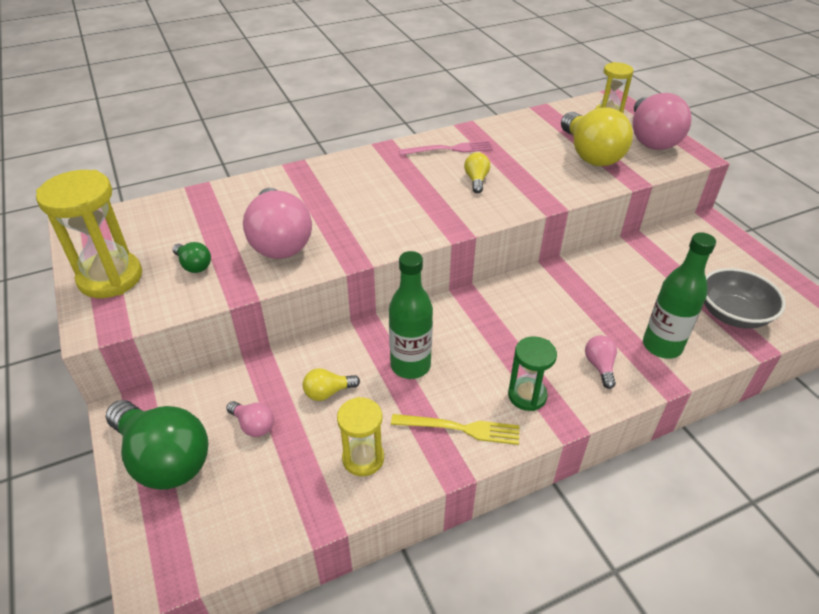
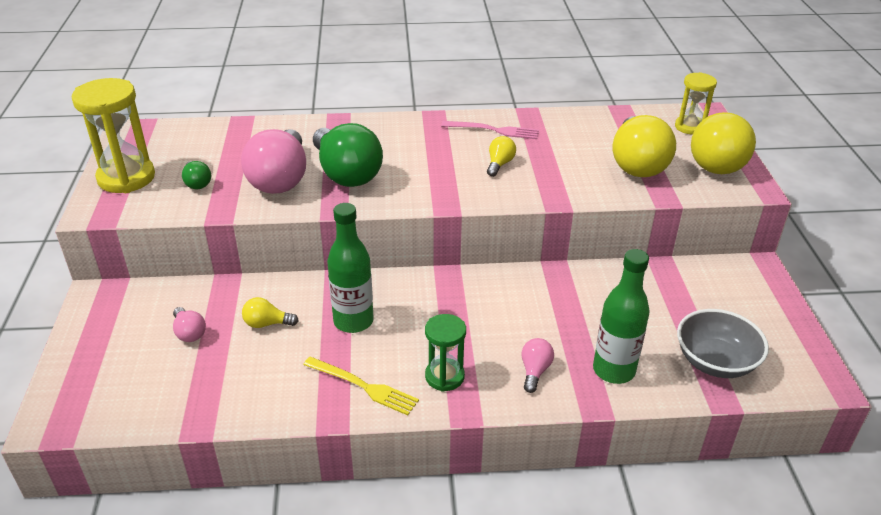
camera: 20 degrees right, 5 degrees down
green light bulb [106,400,208,490] -> green light bulb moved to [313,123,383,187]
yellow hourglass [337,397,384,476] -> none
pink light bulb [633,93,692,150] -> yellow light bulb [691,112,756,174]

